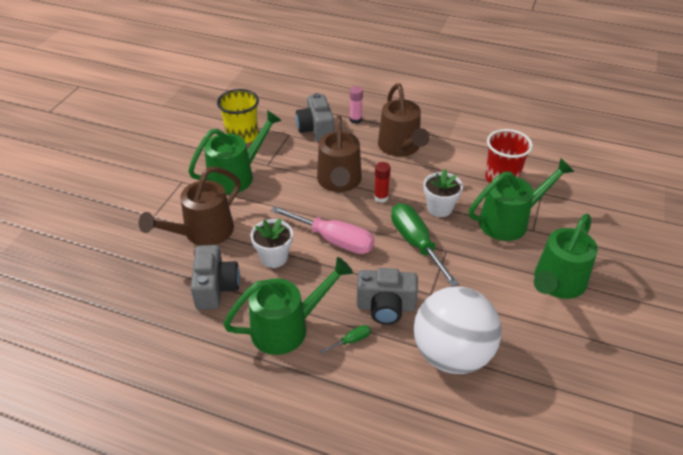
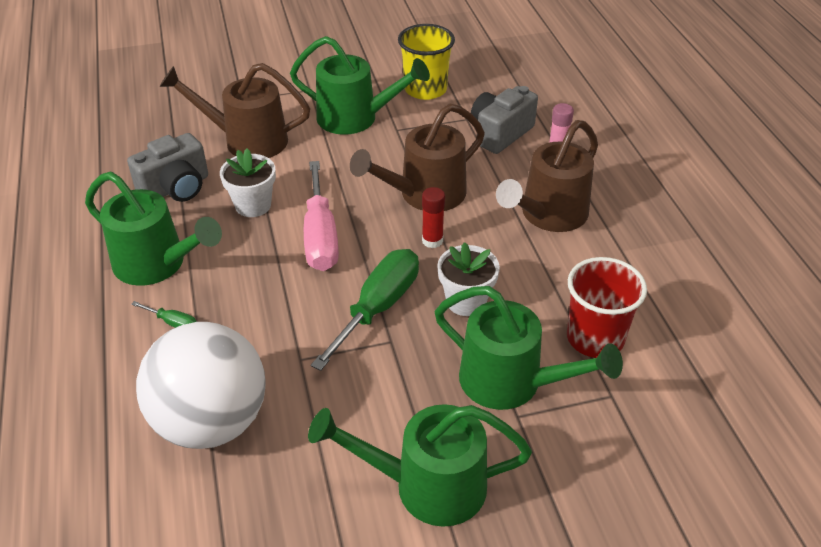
camera: 55 degrees right, 0 degrees up
grey camera [357,268,418,325] -> none

